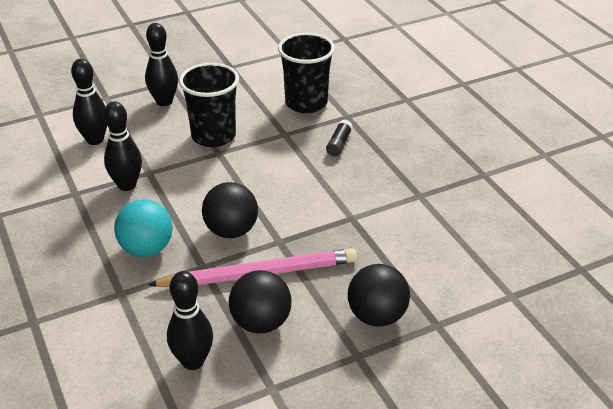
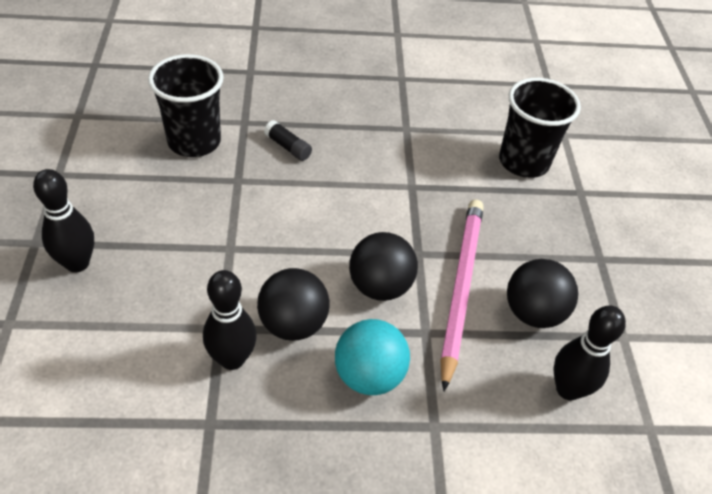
camera: 70 degrees left, 10 degrees up
black bowling pin [71,59,107,145] -> none
black cup [179,63,239,147] -> black cup moved to [499,78,581,178]
black ball [348,264,410,327] -> black ball moved to [257,268,330,341]

